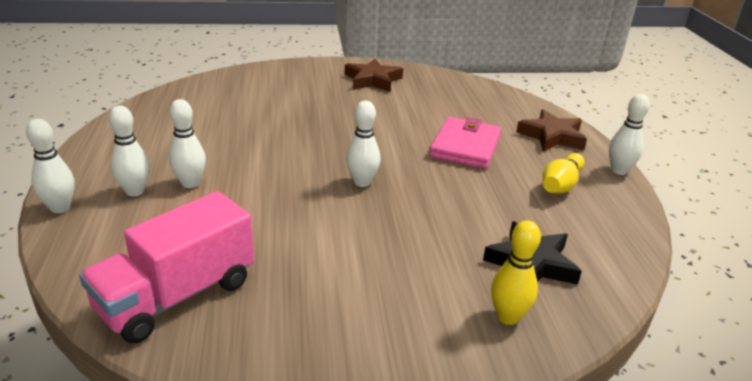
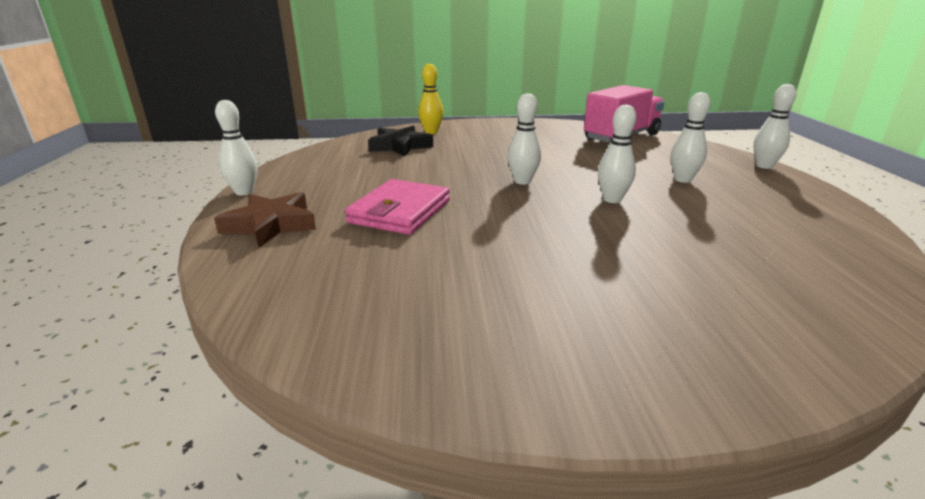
camera: 175 degrees left, 5 degrees down
white bowling pin [109,105,150,197] -> white bowling pin moved to [598,104,637,203]
brown star [345,58,403,92] -> none
yellow bowling pin [542,153,585,194] -> none

